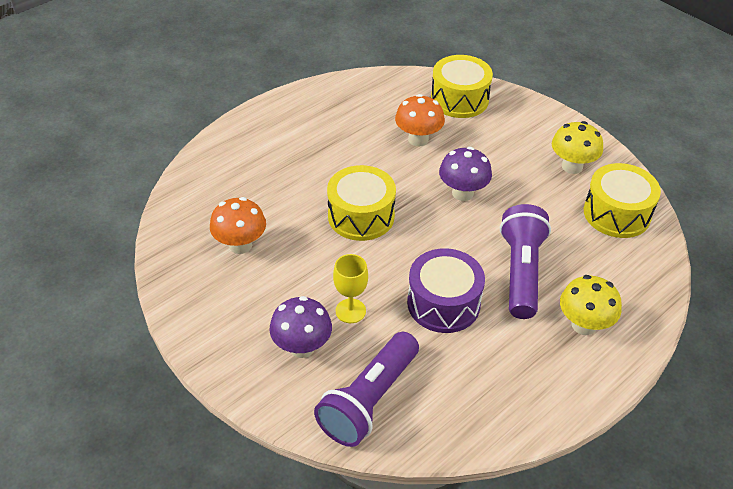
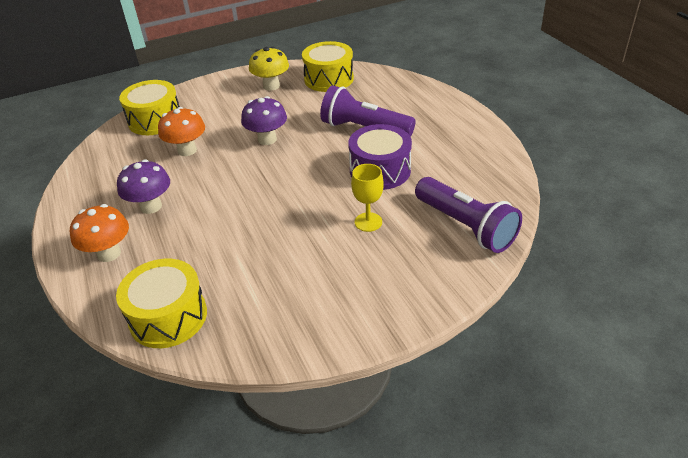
camera: 70 degrees left, 5 degrees down
orange mushroom [210,197,266,254] -> orange mushroom moved to [70,204,129,262]
purple mushroom [270,296,332,358] -> purple mushroom moved to [117,159,170,214]
yellow drum [327,165,396,241] -> yellow drum moved to [116,259,207,348]
yellow mushroom [560,275,622,335] -> none

